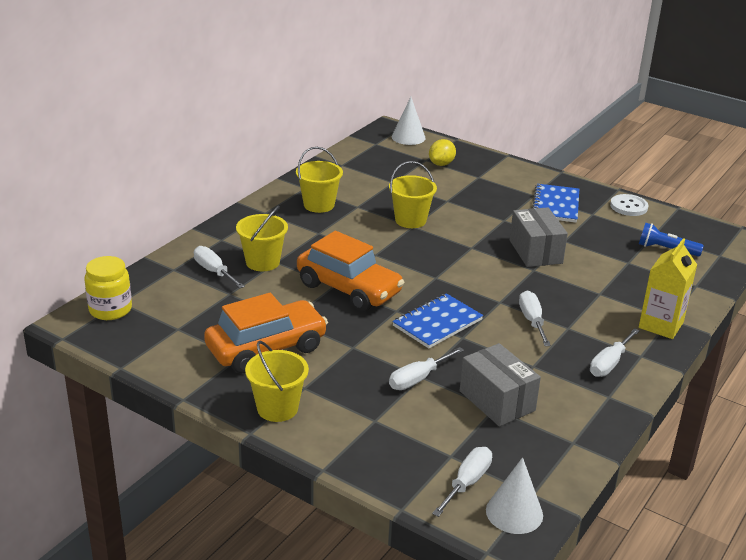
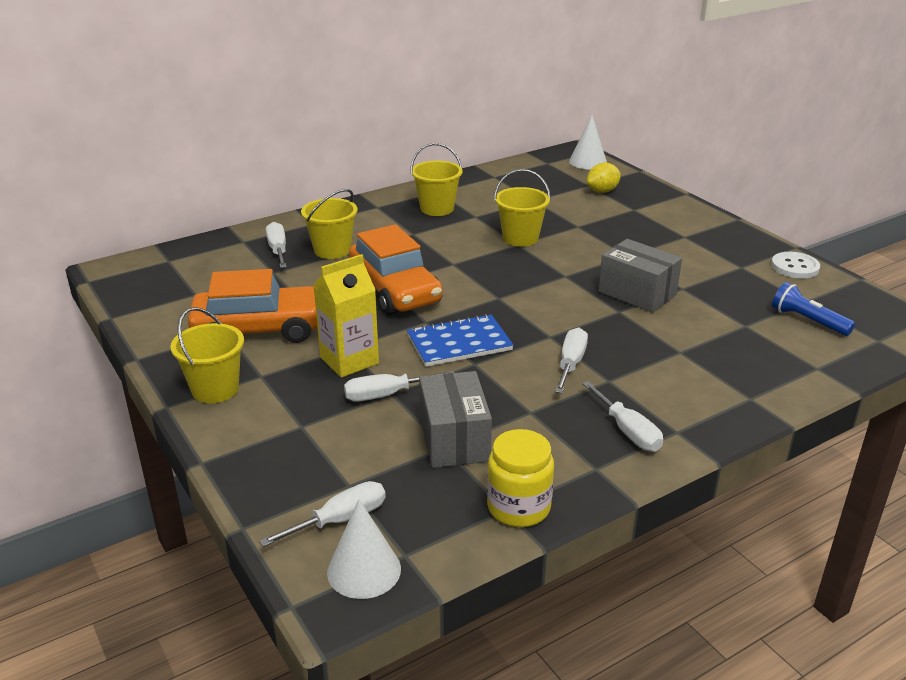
camera: 25 degrees right, 0 degrees up
yellow jar [84,256,132,320] -> yellow jar moved to [487,429,554,527]
grey box [510,207,568,267] -> grey box turned 60 degrees counterclockwise [598,239,682,313]
blue notebook [533,184,579,222] -> none
white screwdriver [590,328,640,377] -> white screwdriver turned 90 degrees counterclockwise [582,381,663,452]
yellow carton [639,238,697,339] -> yellow carton moved to [313,254,379,378]

